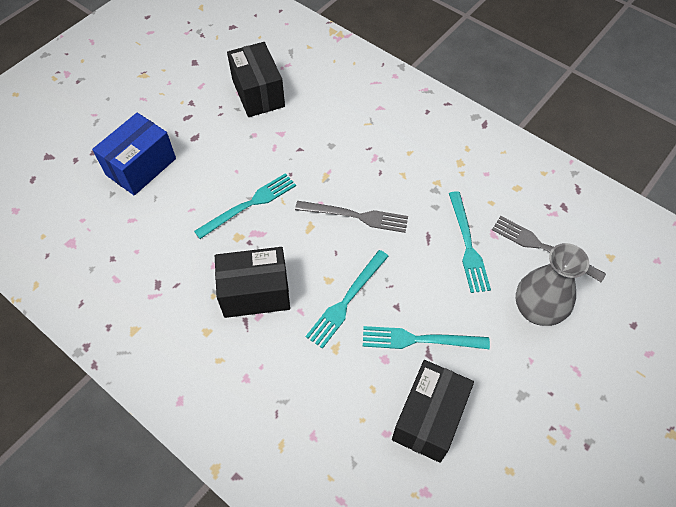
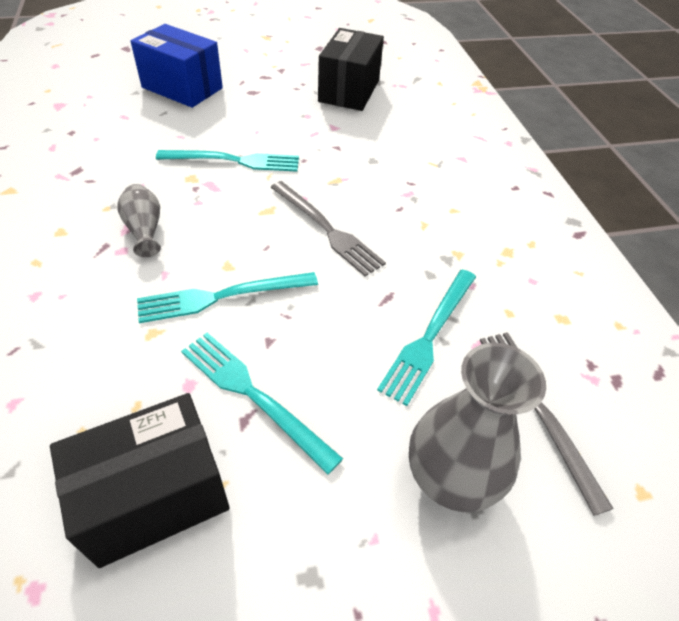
camera: 35 degrees right, 10 degrees down
blue box [92,113,176,196] -> blue box turned 45 degrees clockwise [130,24,223,108]
black box [215,247,290,318] -> grey vase [118,184,161,257]

